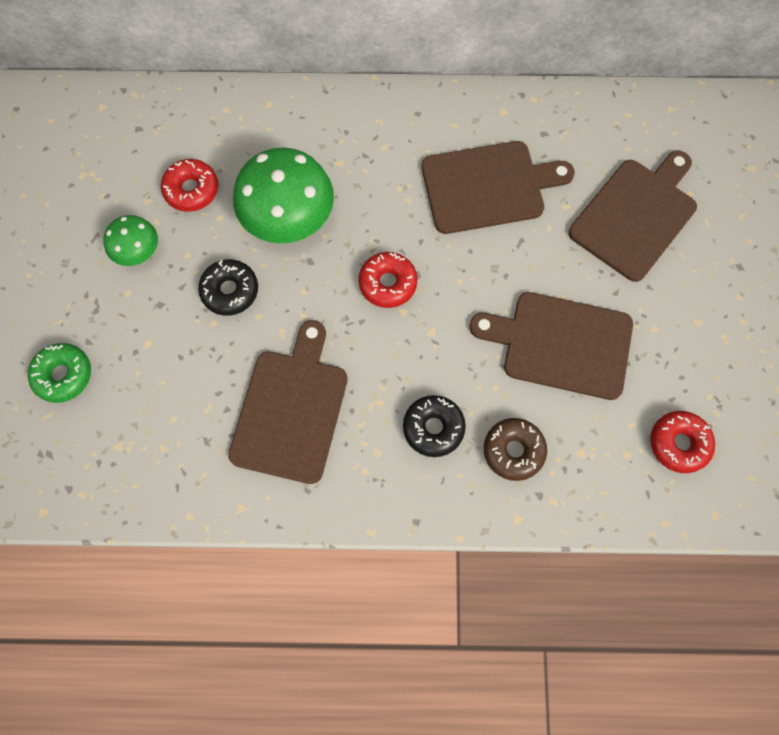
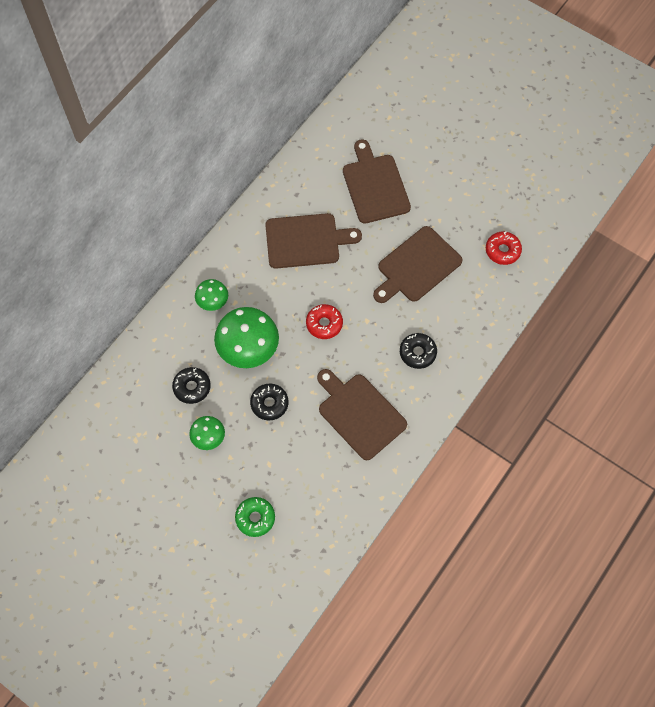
camera: 55 degrees left, 5 degrees down
red donut [161,159,218,212] -> black donut [172,367,211,404]
brown cutting board [422,141,575,234] -> brown cutting board turned 60 degrees clockwise [265,213,362,269]
brown donut [484,418,547,481] -> none
none -> green mushroom [195,279,228,311]

